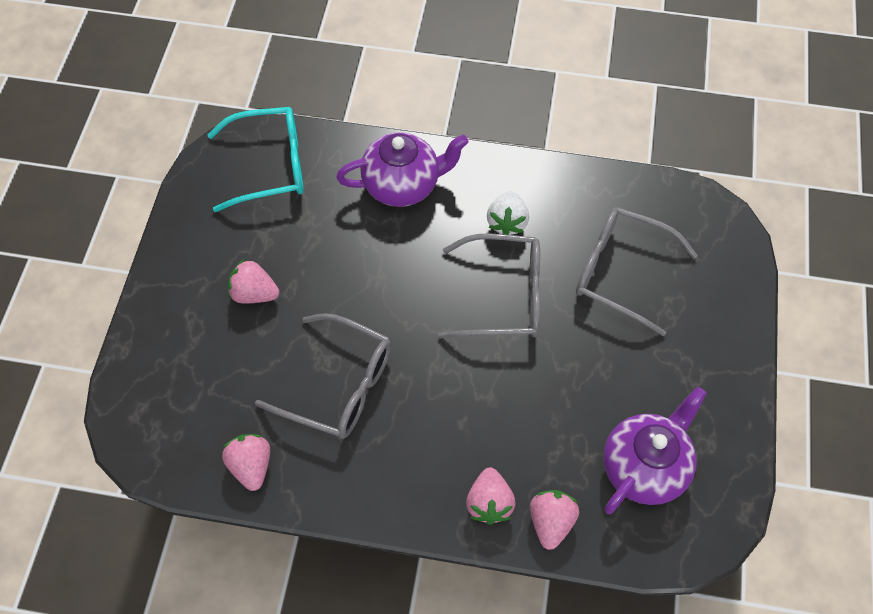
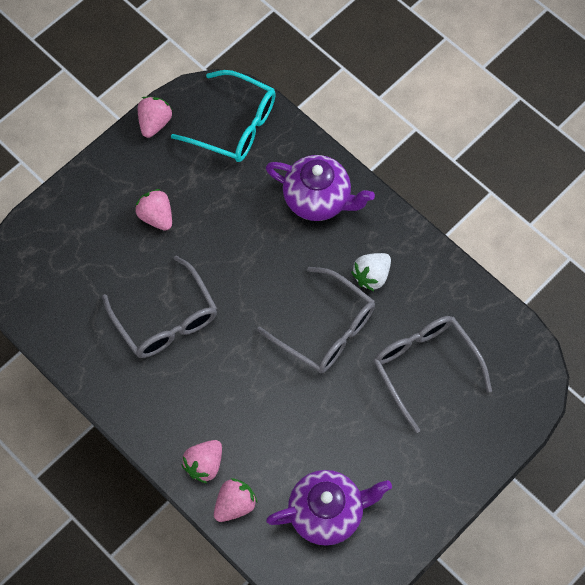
camera: 35 degrees right, 5 degrees up
pink strawberry [222,434,270,491] -> pink strawberry moved to [138,97,172,138]

